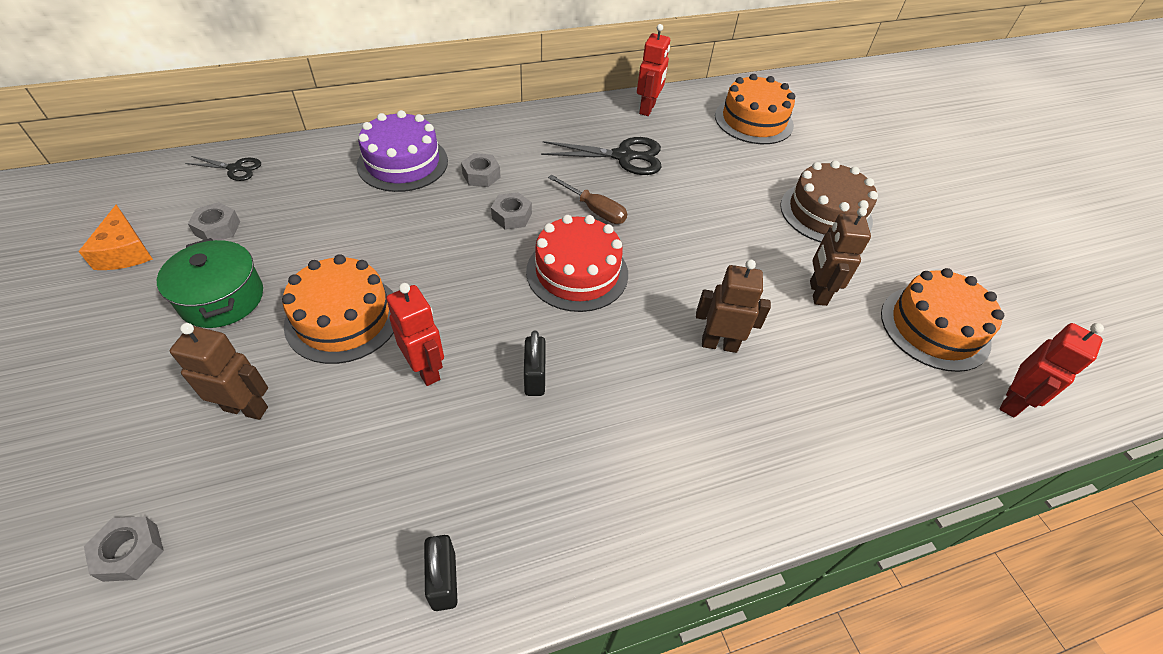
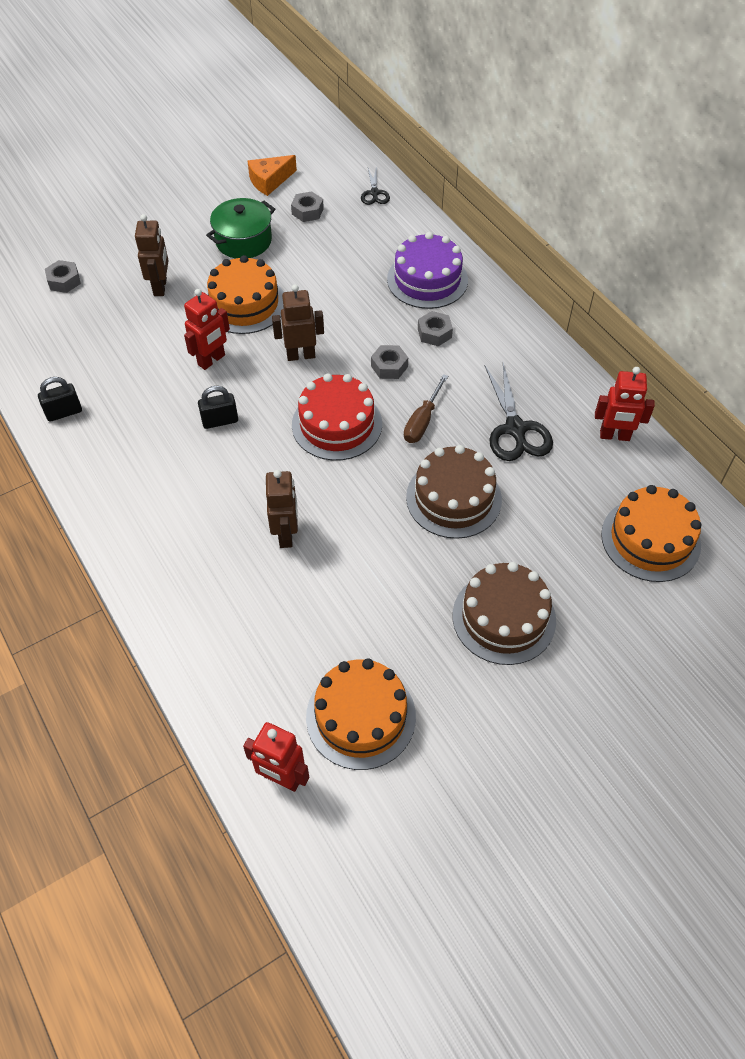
camera: 80 degrees right, 5 degrees up
brown robot [810,207,871,306] -> brown robot moved to [272,284,324,361]
none -> brown cake [406,445,502,539]

